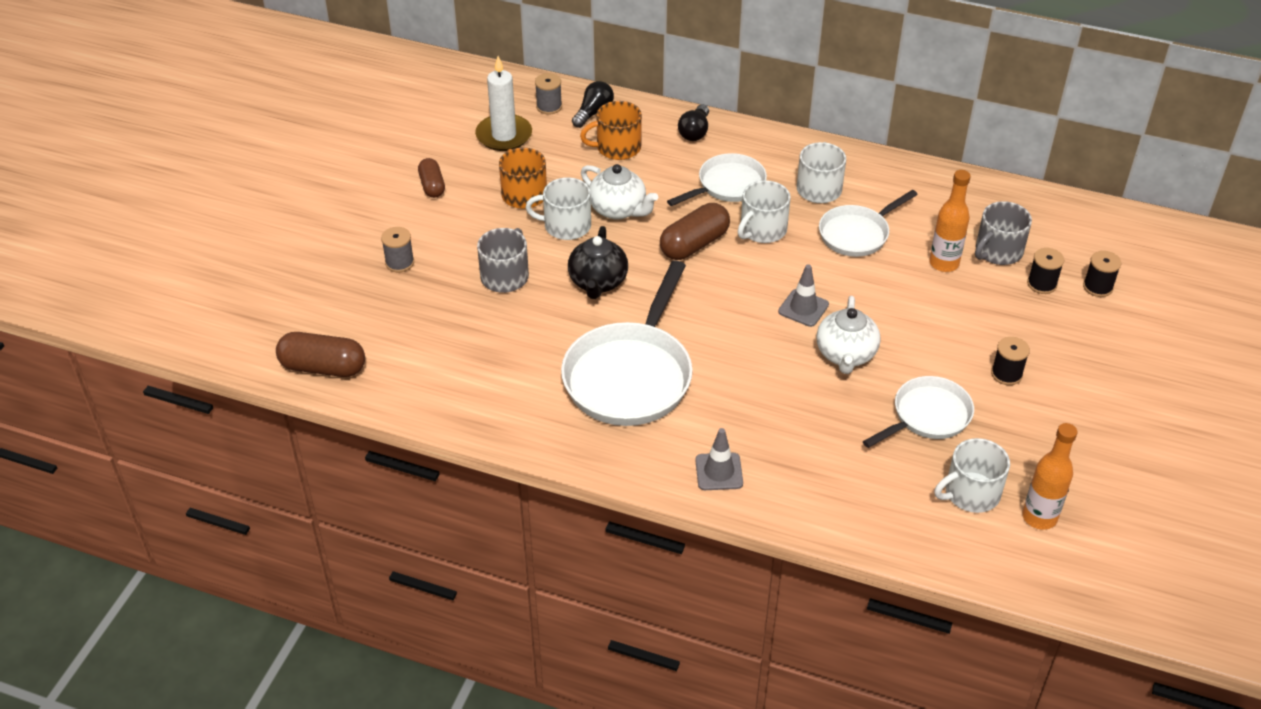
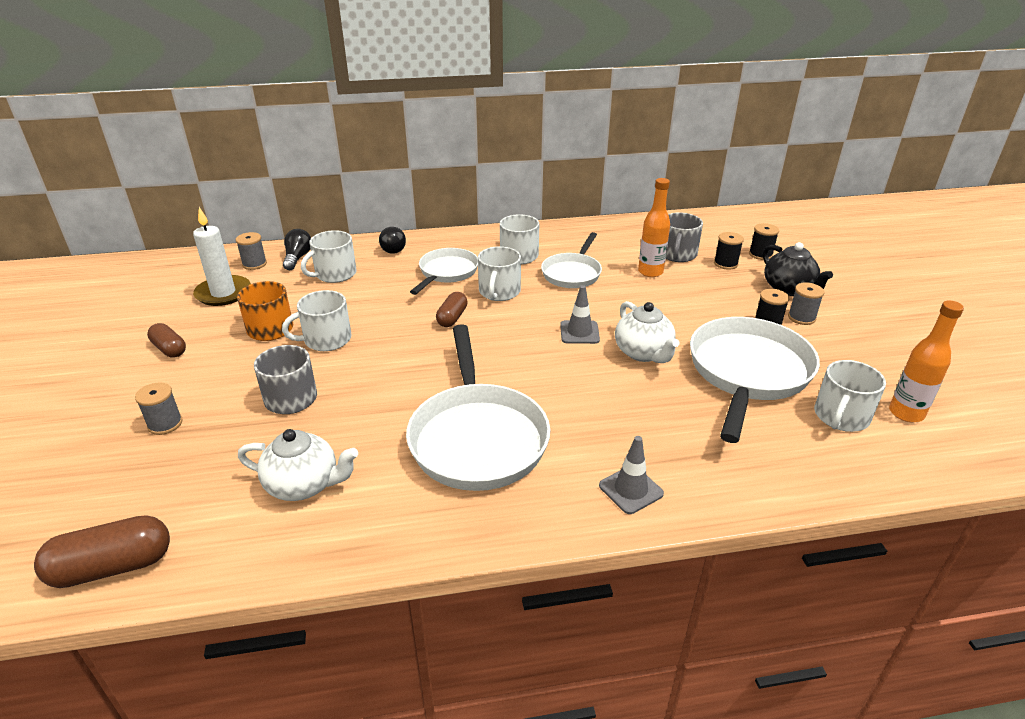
camera: 30 degrees left, 10 degrees down
black teapot [568,226,628,299] -> black teapot moved to [763,242,833,296]
orange mug [580,101,642,160] -> white mug [301,230,357,283]
white teapot [581,164,658,220] -> white teapot moved to [238,429,358,501]
brown capsule [660,203,730,260] -> brown capsule [436,292,468,327], size x0.63
white pan [863,376,974,448] -> white pan [690,317,820,443], size x1.69
none -> grey spool [788,282,824,325]

